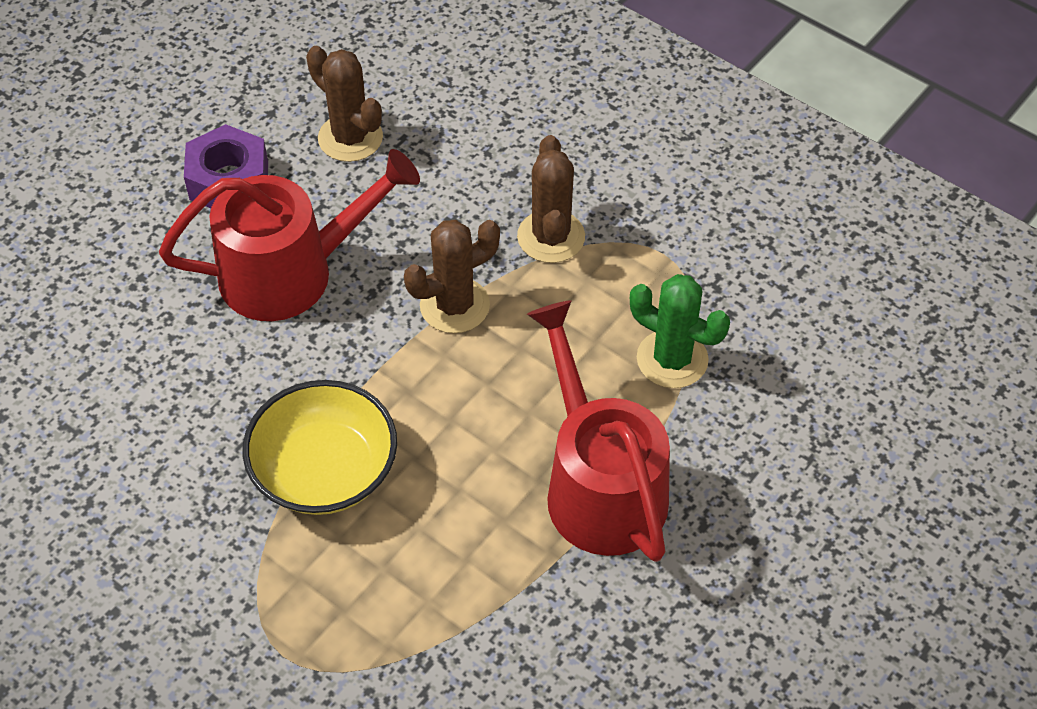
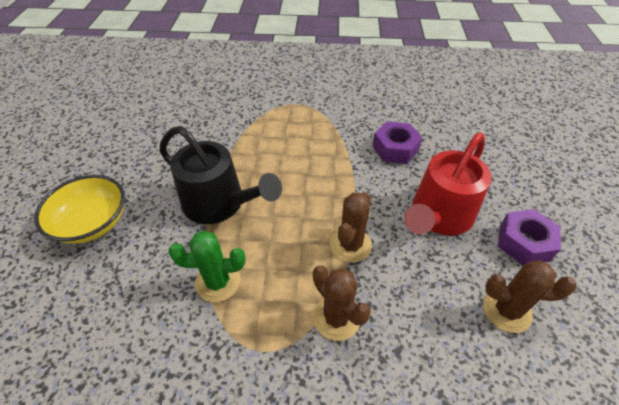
camera: 145 degrees right, 5 degrees down
yellow bowl [243,380,397,515] -> yellow bowl moved to [34,175,125,244]
red watering can [527,300,670,562] -> black watering can [159,126,282,224]
none -> purple nut [372,121,422,164]

